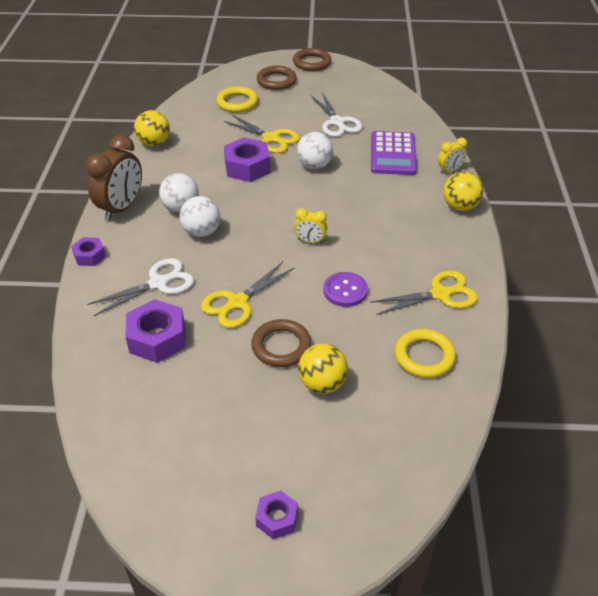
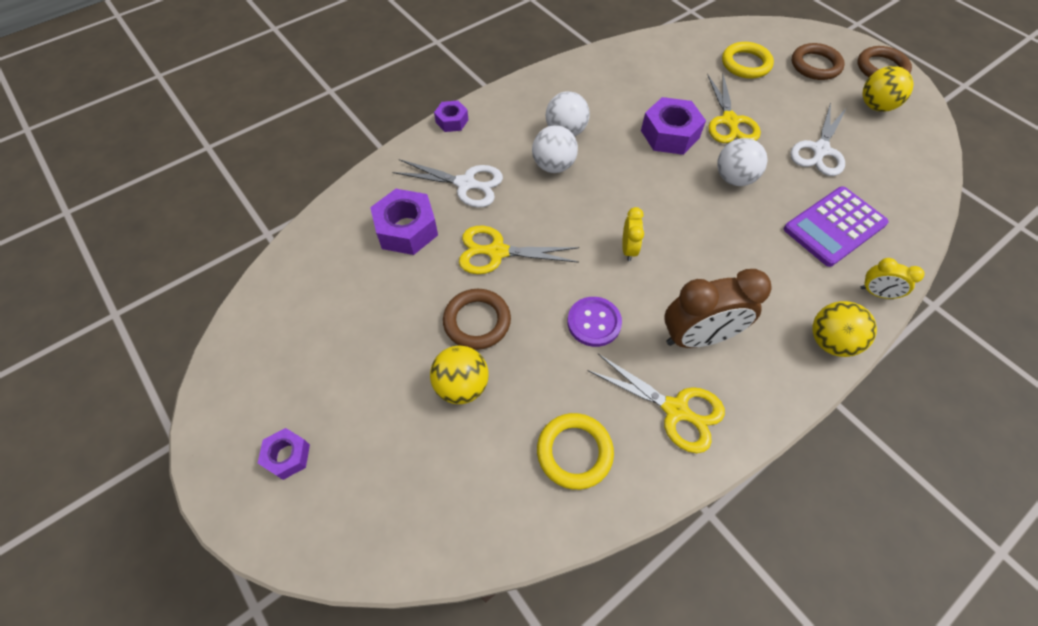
camera: 50 degrees right, 15 degrees up
brown clock [86,135,142,221] -> brown clock moved to [664,269,772,348]
yellow ball [134,110,170,146] -> yellow ball moved to [863,66,913,112]
yellow clock [294,208,327,244] -> yellow clock turned 150 degrees counterclockwise [622,207,644,261]

